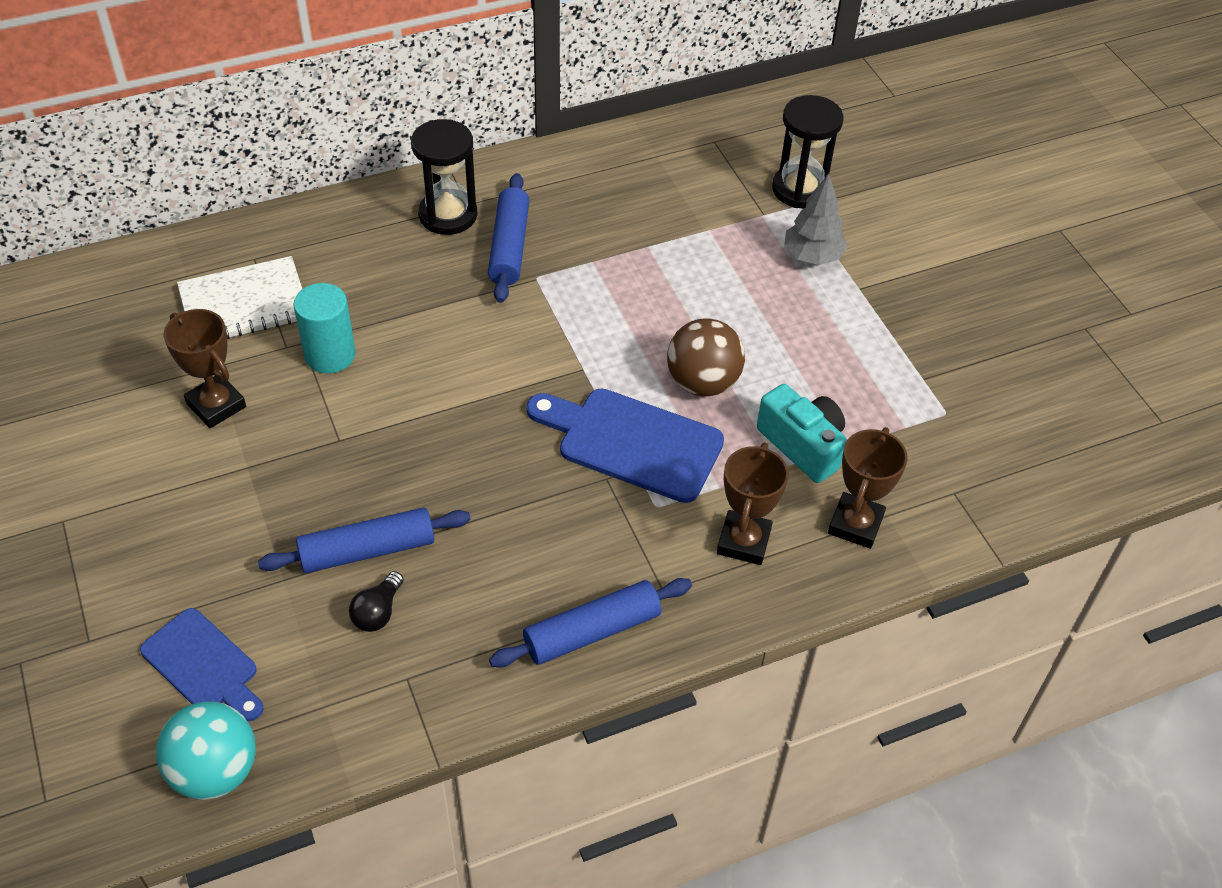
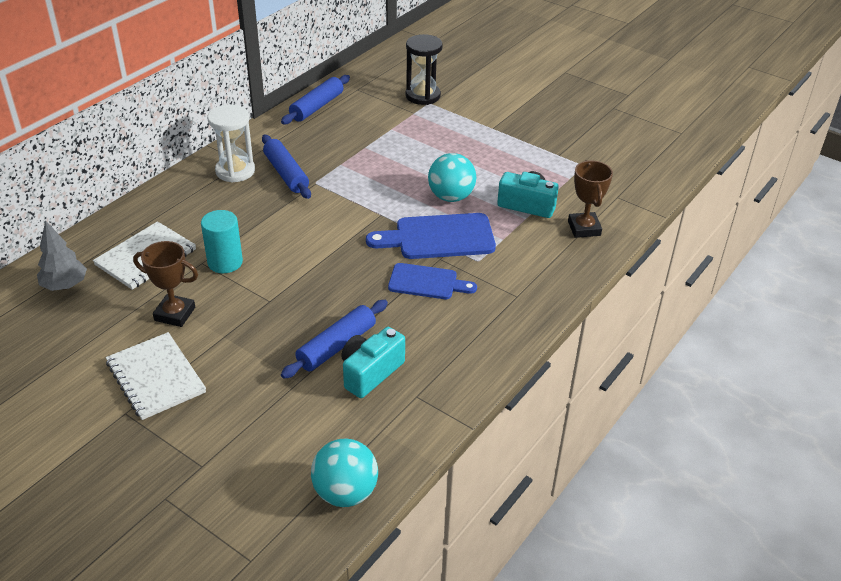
camera: 30 degrees left, 10 degrees down
blue cutting board [140,608,264,721] -> blue cutting board moved to [388,263,477,299]
black light bulb [349,571,404,632] -> turquoise camera [341,327,405,398]
black hourglass [411,119,477,235] -> white hourglass [208,104,255,183]
blue rolling pin [489,578,692,667] -> blue rolling pin moved to [281,75,350,124]
brown ball [667,319,745,396] -> turquoise ball [428,153,476,202]
brown trophy [717,443,789,565] -> none
grey tree [784,173,848,265] -> grey tree moved to [37,220,87,291]
none -> white notebook [106,332,206,420]

